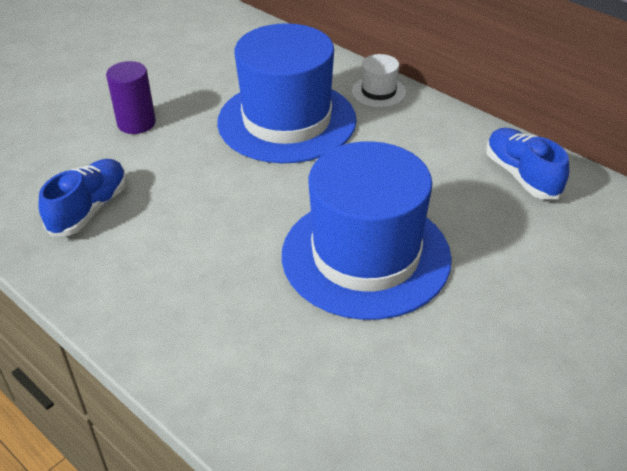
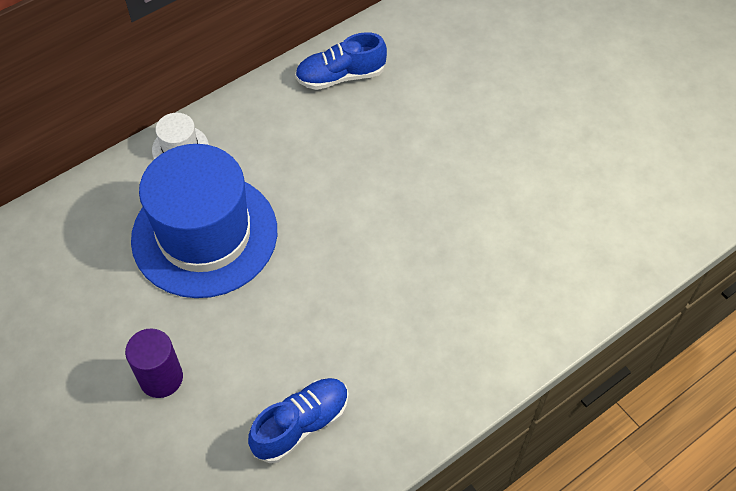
camera: 80 degrees left, 15 degrees up
blue shoe [39,159,127,237] -> blue shoe turned 105 degrees clockwise [248,378,349,463]
blue hat [282,141,452,320] -> none

